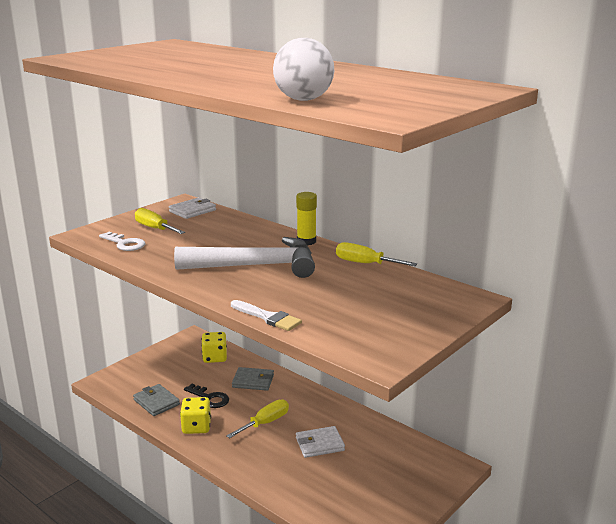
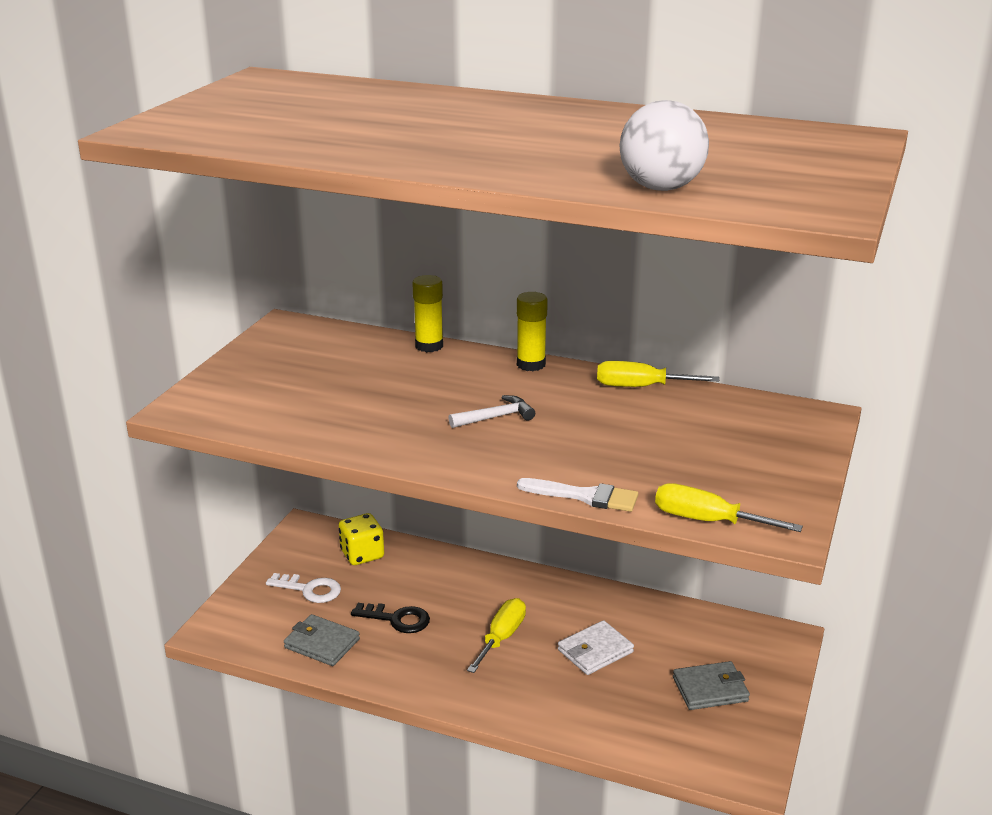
camera: 20 degrees left, 5 degrees up
white key [99,232,146,251] -> white key moved to [266,573,341,603]
yellow screwdriver [135,208,185,234] -> yellow screwdriver moved to [655,483,803,532]
white wallet [169,198,216,219] -> none
white hammer [174,237,315,278] -> white hammer [449,395,535,428], size x0.41
yellow dice [180,397,211,434] -> none
grey wallet [232,367,274,391] -> grey wallet moved to [673,661,750,710]
none -> yellow glue stick [412,275,443,352]

